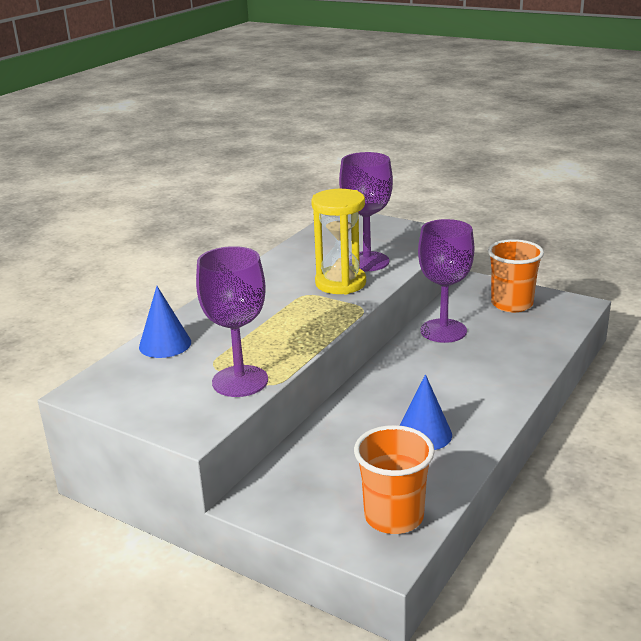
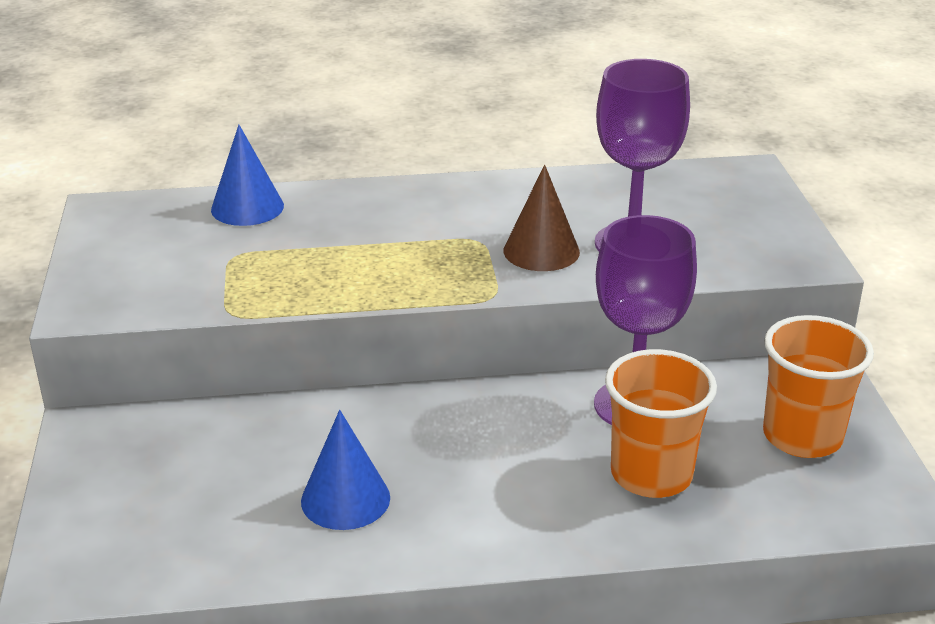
camera: 50 degrees right, 5 degrees up
purple goblet [196,246,268,397] -> none
yellow hourglass [311,189,366,295] -> brown cone [503,165,580,271]
orange cup [354,425,435,534] -> orange cup moved to [605,349,717,498]

